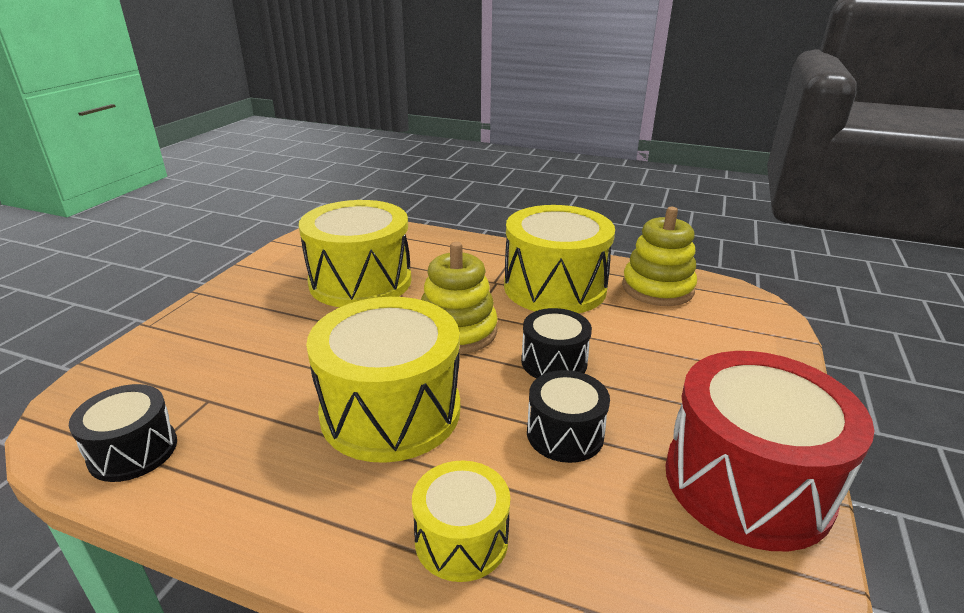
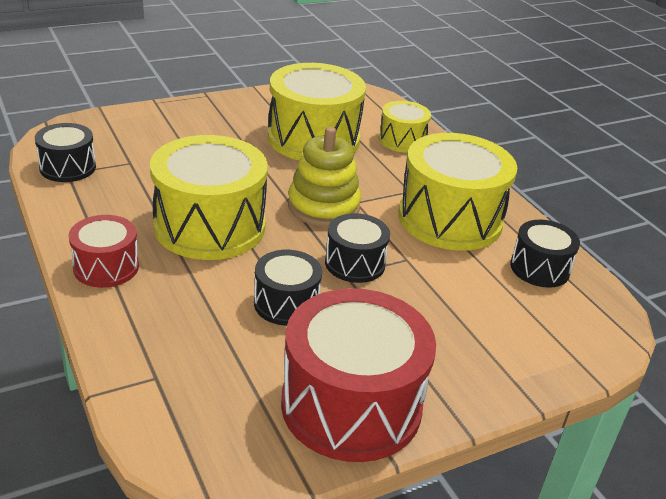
camera: 40 degrees right, 5 degrees up
yellow drum [412,461,510,582] -> yellow drum moved to [379,101,431,153]
yellow stacking toy [622,207,697,306] -> black drum [510,220,580,288]
none -> red drum [69,215,139,288]

